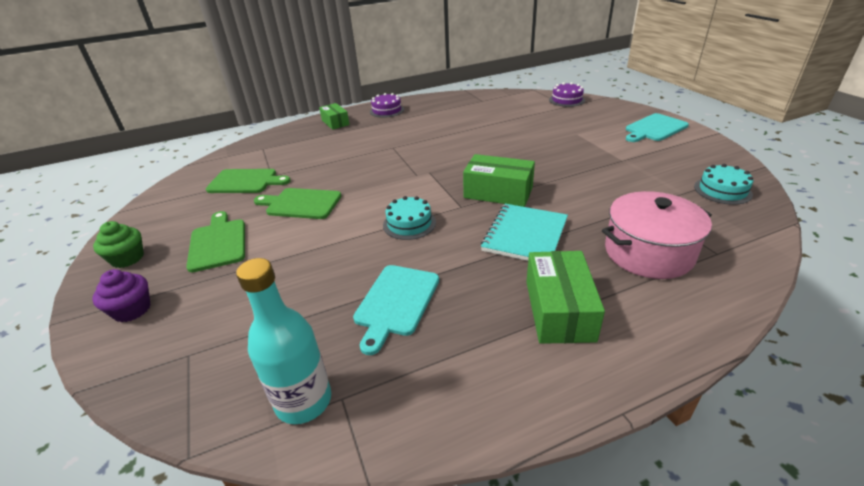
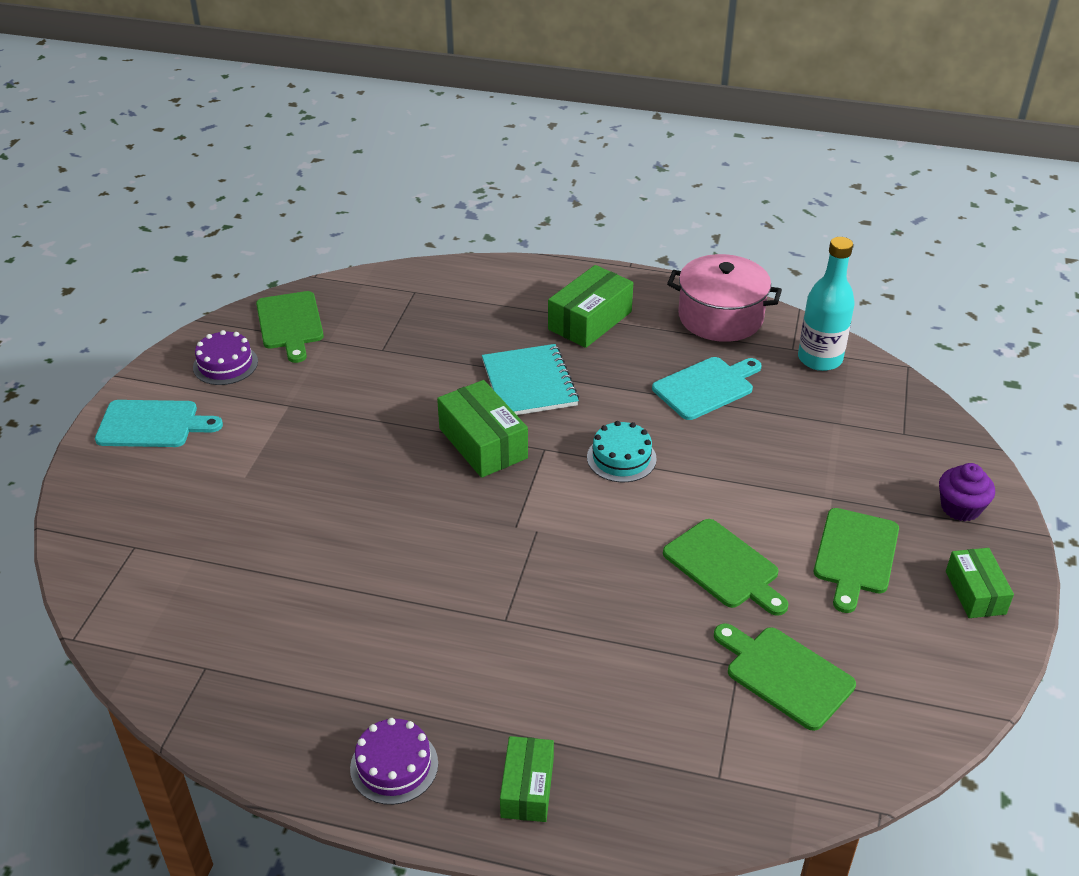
camera: 145 degrees left, 5 degrees up
green cupcake [93,221,144,268] -> green box [946,548,1014,618]
turquoise notebook [481,204,568,261] -> turquoise notebook turned 75 degrees counterclockwise [482,344,579,415]
purple cake [549,82,585,107] -> purple cake moved to [193,330,258,385]
pink pot [602,191,712,279] -> pink pot moved to [667,254,782,342]
turquoise cake [694,164,753,205] -> green cutting board [256,291,324,363]

